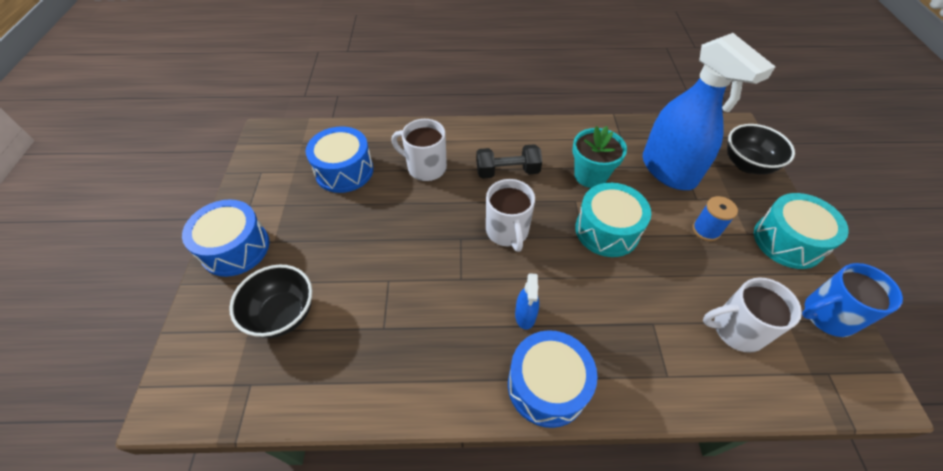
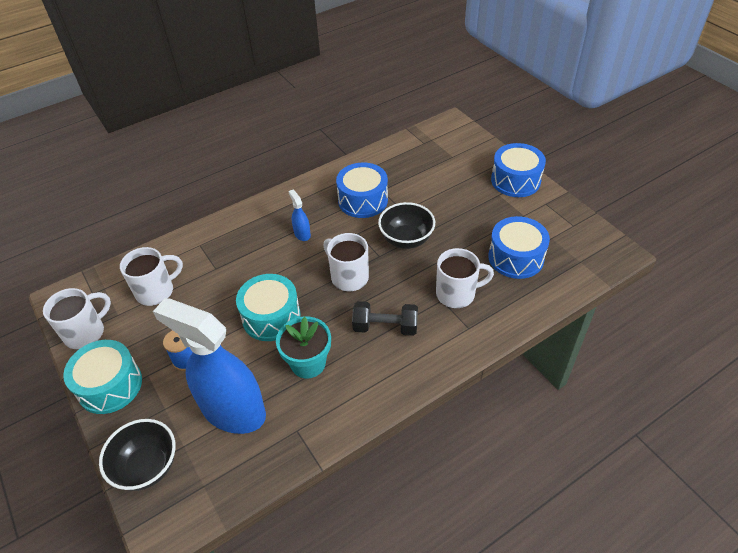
camera: 150 degrees right, 5 degrees down
black bowl [229,265,312,338] -> black bowl moved to [378,202,435,249]
black dumbbell [476,144,542,179] -> black dumbbell turned 45 degrees clockwise [352,301,418,336]
blue drum [508,330,598,428] -> blue drum moved to [336,163,388,218]
blue mug [802,263,903,337] -> white mug [43,288,111,349]

